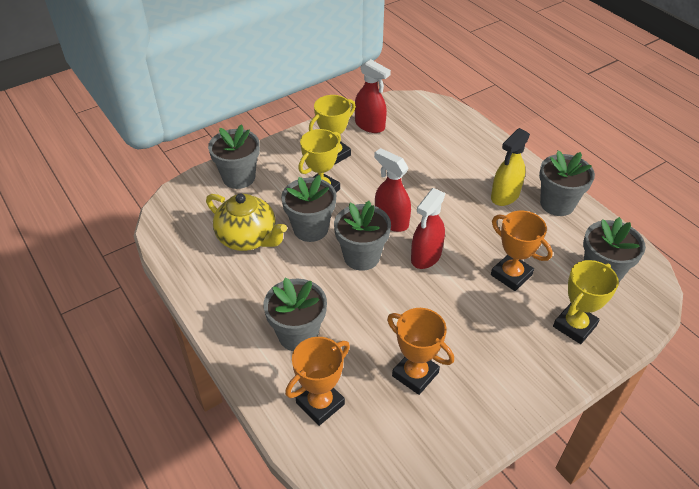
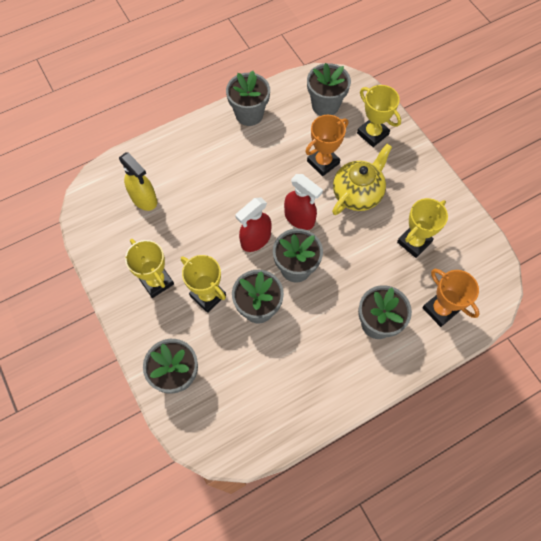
camera: 85 degrees left, 20 degrees up
yellow teapot [206,193,287,251] -> yellow teapot moved to [332,144,392,215]
red spray bottle [355,59,391,133] -> none
orange trophy [387,308,454,395] -> yellow trophy [397,198,448,258]
yellow spray bottle [491,128,530,206] -> yellow spray bottle moved to [119,152,157,211]

